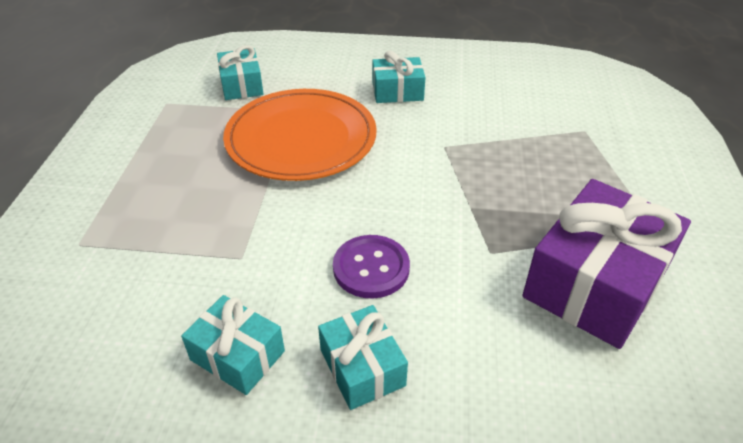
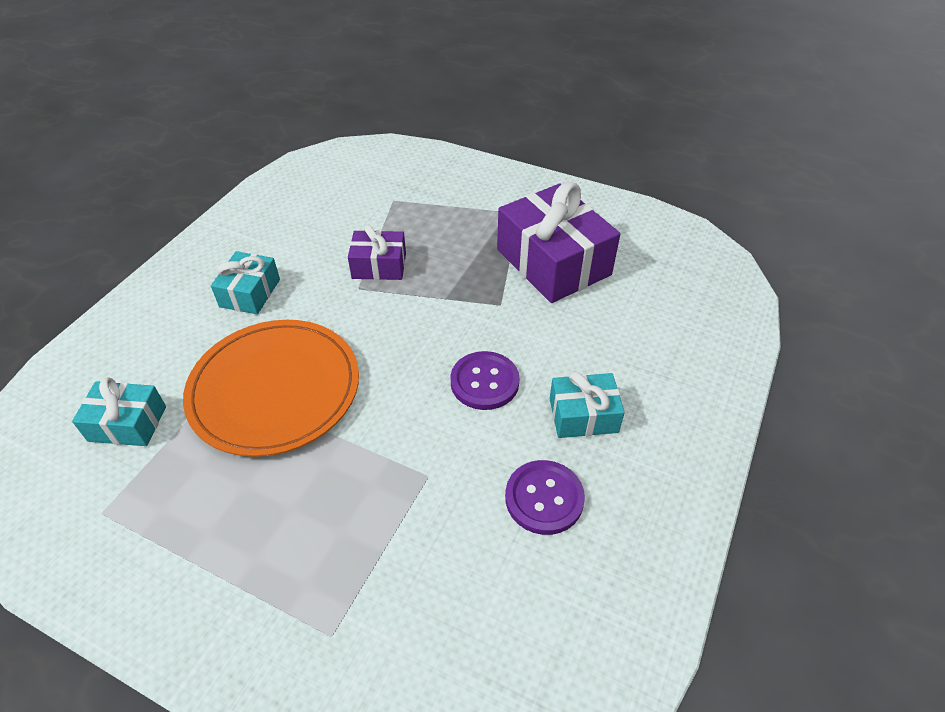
camera: 70 degrees left, 5 degrees up
turquoise gift [181,295,285,395] -> purple button [505,460,585,535]
none -> purple gift [348,225,406,280]

